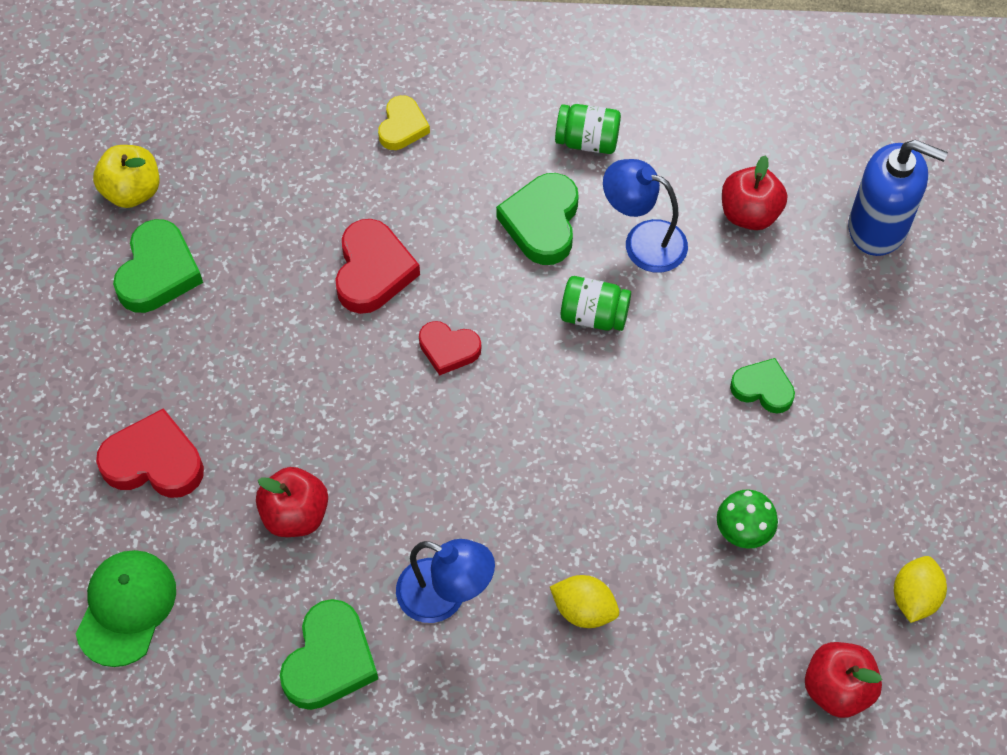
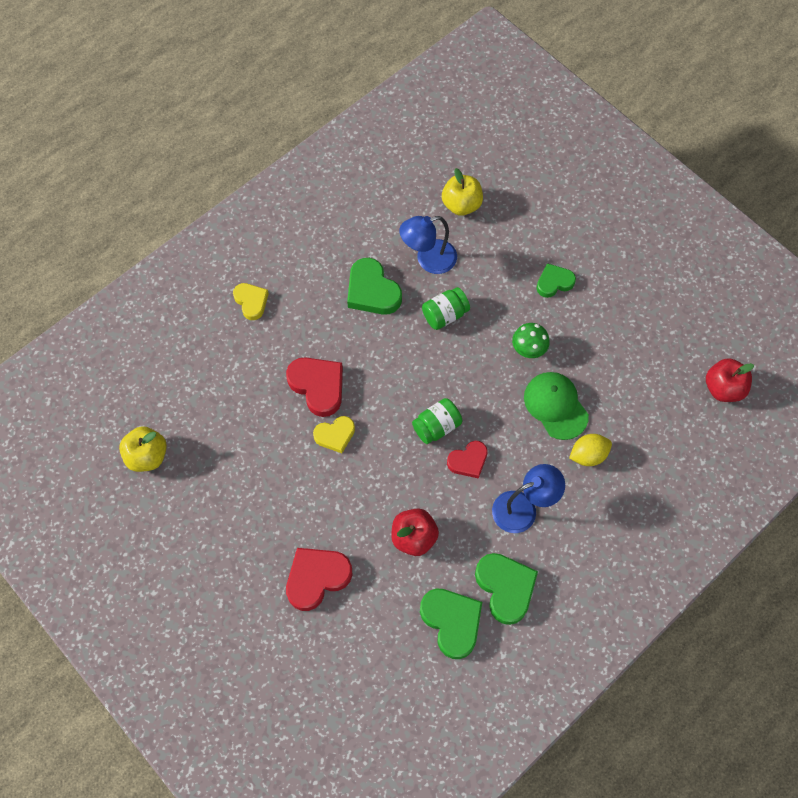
camera: 45 degrees left, 5 degrees up
green cap [76,550,176,667] -> green cap moved to [524,372,589,440]
green heart [113,219,203,313] -> green heart moved to [420,588,482,659]
red heart [419,321,481,376] -> red heart moved to [447,441,488,479]
green jar [555,104,621,154] -> green jar moved to [412,398,462,444]
green mushroom [717,489,778,549] -> green mushroom moved to [512,323,550,358]
red apple [722,155,787,230] -> yellow apple [442,168,483,216]
blue soap dispenser [848,140,948,256] -> none
yellow lemon [894,556,947,623] -> none
none -> yellow heart [313,416,355,453]

